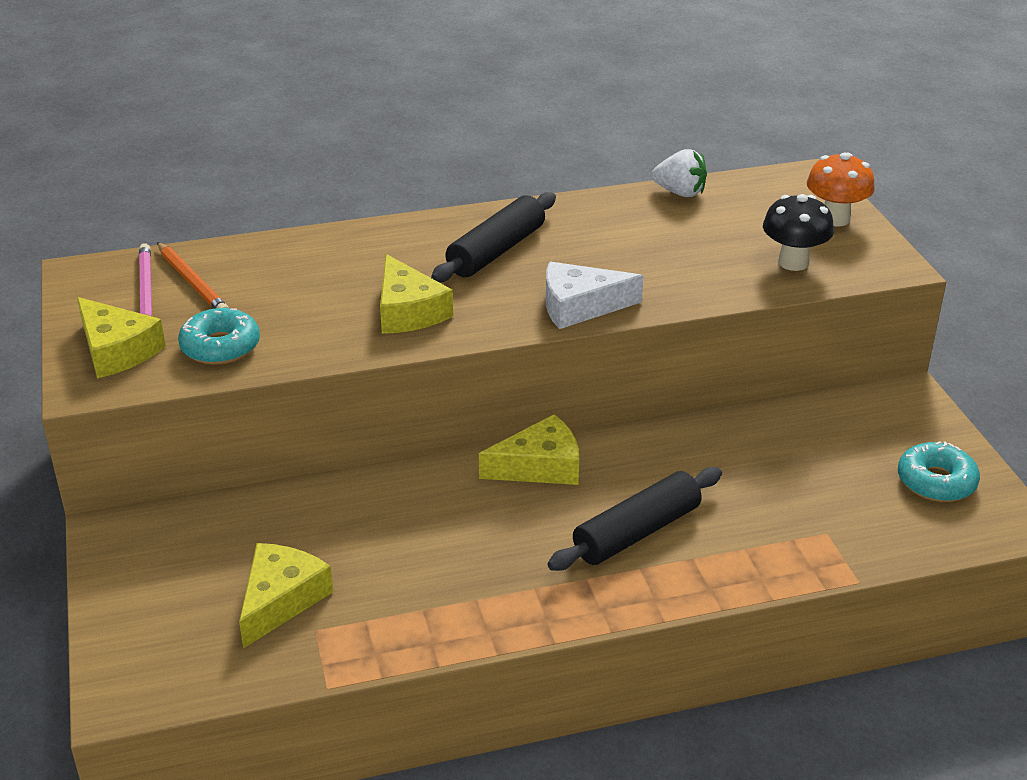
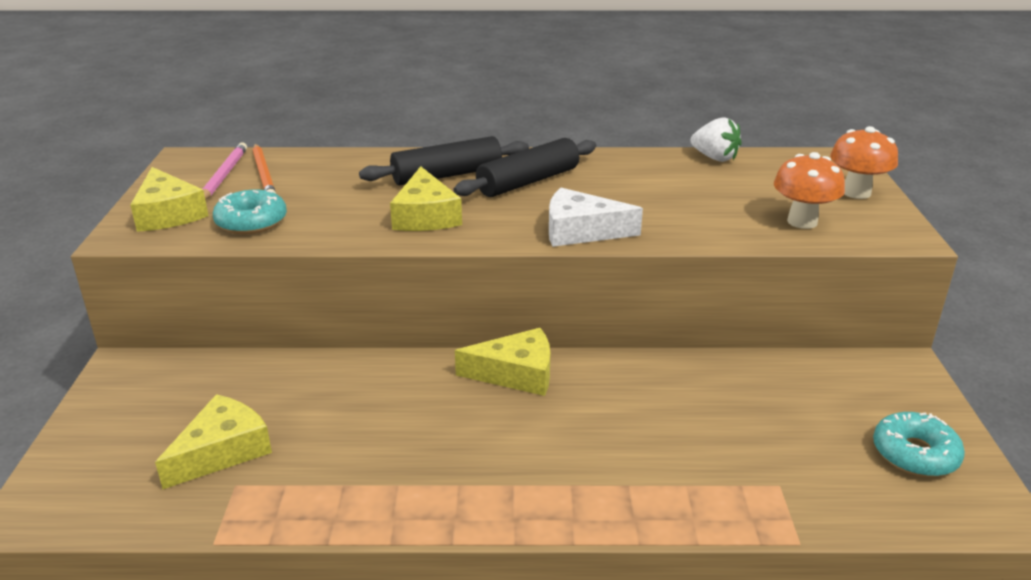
camera: 15 degrees right, 5 degrees down
black rolling pin [547,467,722,571] -> black rolling pin moved to [359,136,529,185]
black mushroom [763,194,834,271] -> orange mushroom [774,152,845,229]

